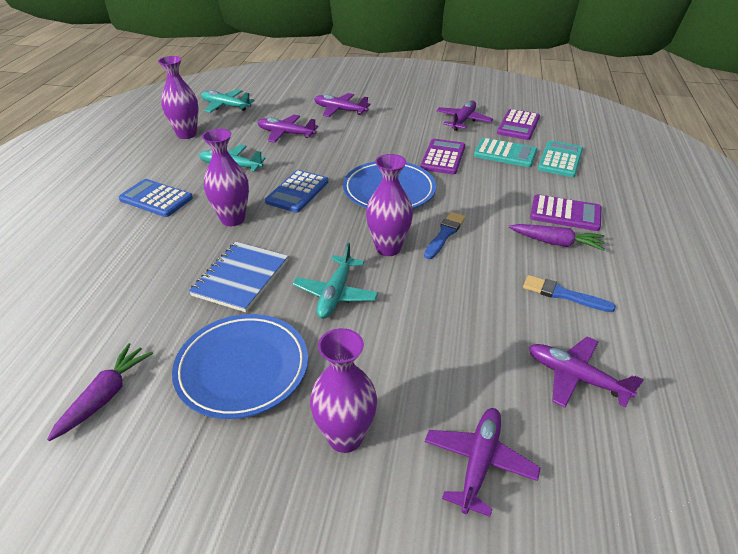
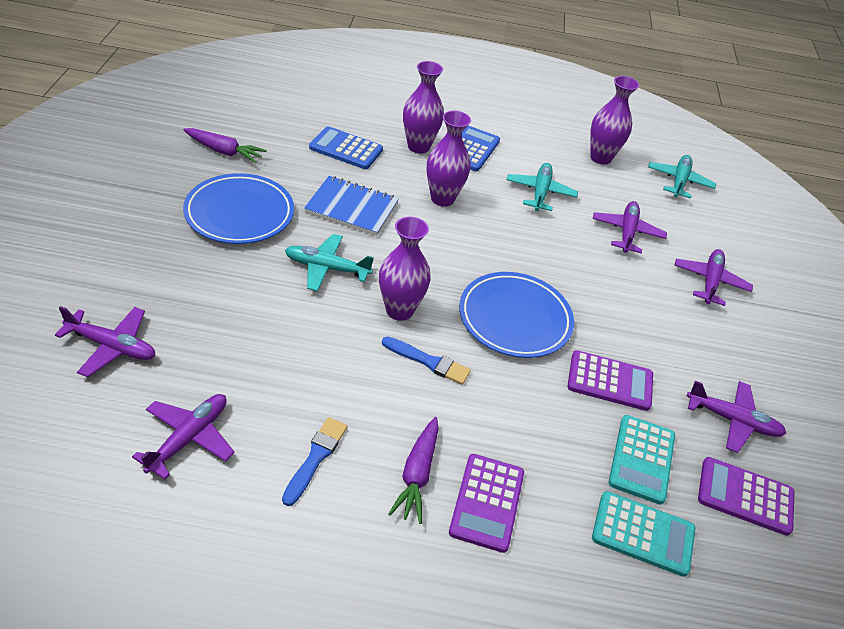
camera: 80 degrees right, 5 degrees up
blue calculator [265,170,328,213] -> blue calculator moved to [309,126,383,169]
purple vase [310,328,377,453] -> purple vase moved to [403,61,444,154]

